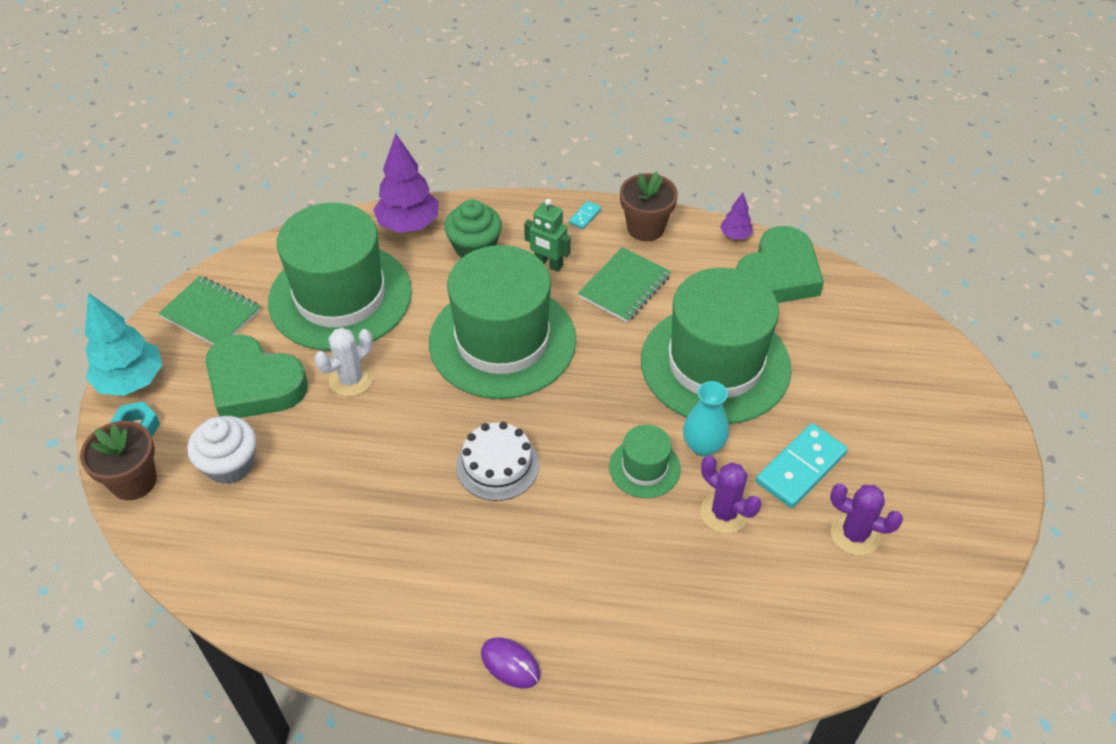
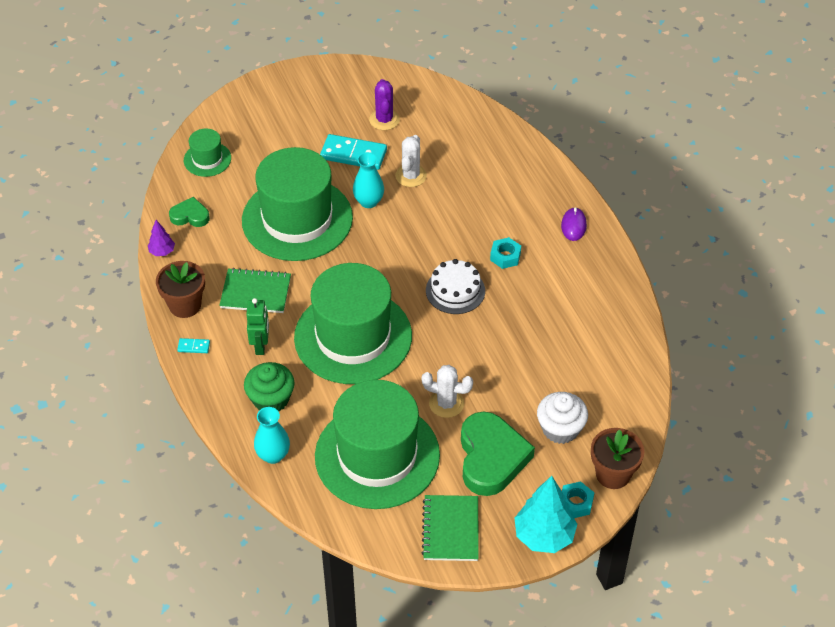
camera: 120 degrees left, 0 degrees up
purple tree [373,133,439,233] -> turquoise vase [254,407,290,464]
green hat [609,425,681,498] -> green hat moved to [184,128,231,177]
purple cactus [701,456,761,534] -> white cactus [395,135,427,187]
green heart [736,226,824,303] -> green heart [169,197,210,227], size x0.51
none -> turquoise nut [490,237,521,269]

